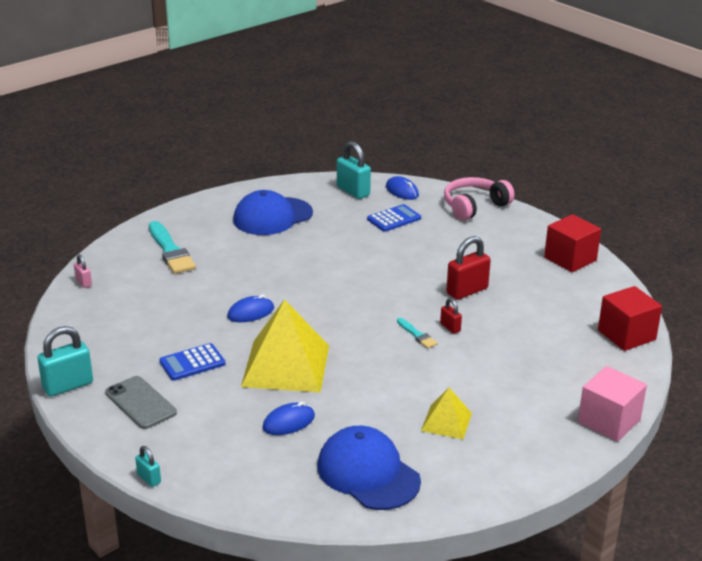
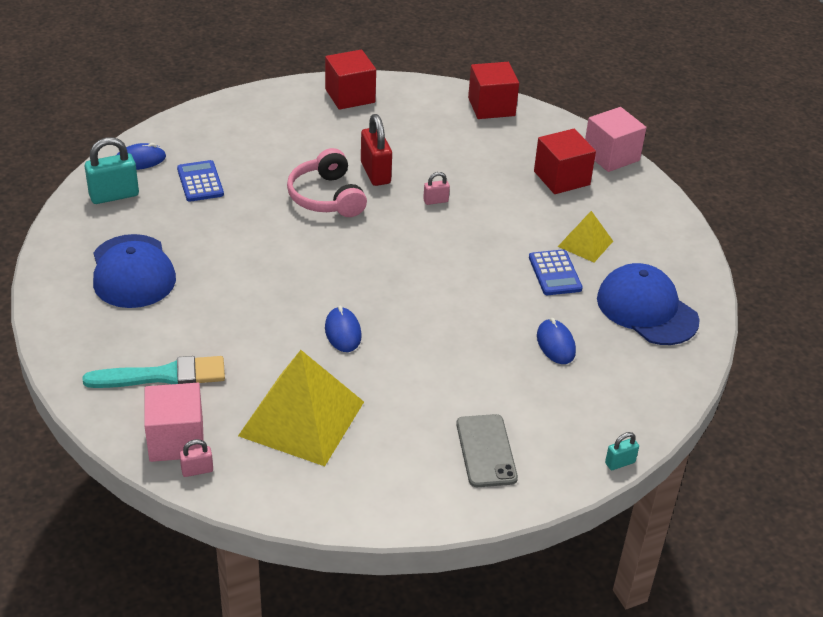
camera: 75 degrees left, 10 degrees up
turquoise padlock [37,326,93,397] -> none
grey phone [105,376,177,429] -> grey phone turned 75 degrees counterclockwise [456,414,518,487]
blue calculator [159,343,225,381] -> blue calculator moved to [529,249,583,295]
yellow pyramid [241,299,329,392] -> yellow pyramid moved to [238,350,364,466]
blue cap [317,426,421,510] -> blue cap turned 75 degrees clockwise [597,263,700,345]
turquoise brush [397,318,437,349] -> none
red padlock [440,298,462,334] -> pink padlock [423,172,450,205]
pink headphones [444,177,515,221] -> pink headphones moved to [287,148,367,217]
none -> pink cube [144,383,204,462]
none -> red cube [534,129,596,194]

